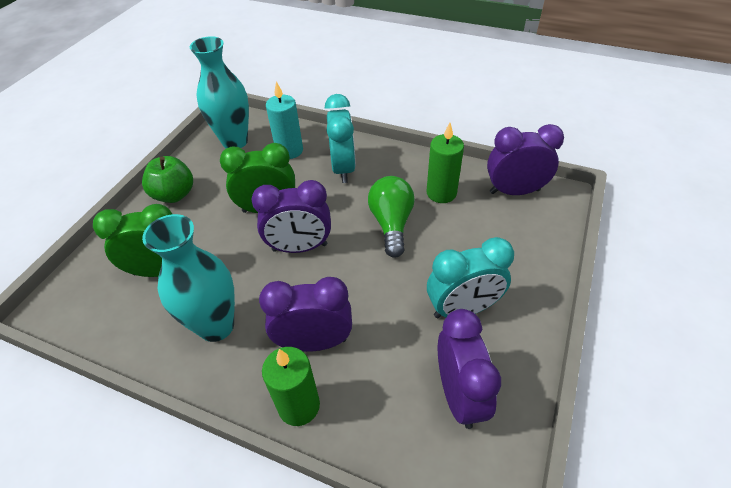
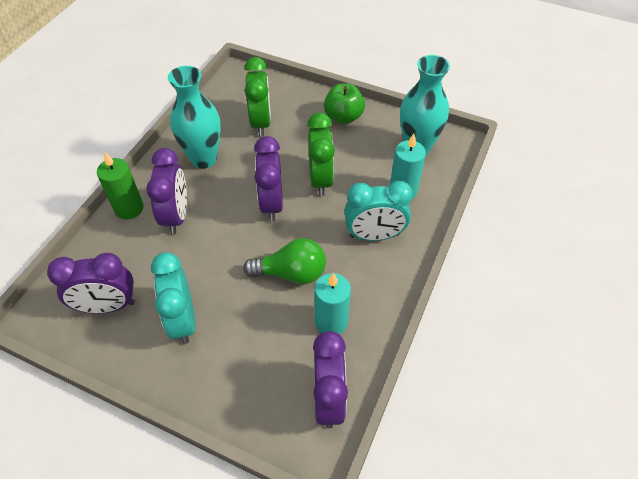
camera: 90 degrees right, 5 degrees up
green candle [426,122,464,203] -> turquoise candle [315,273,351,334]

